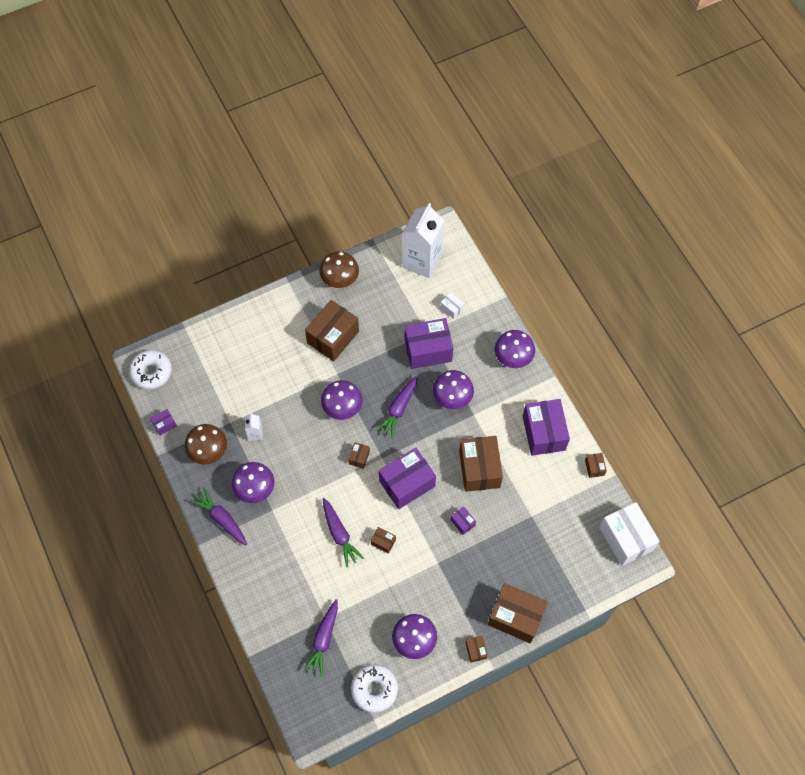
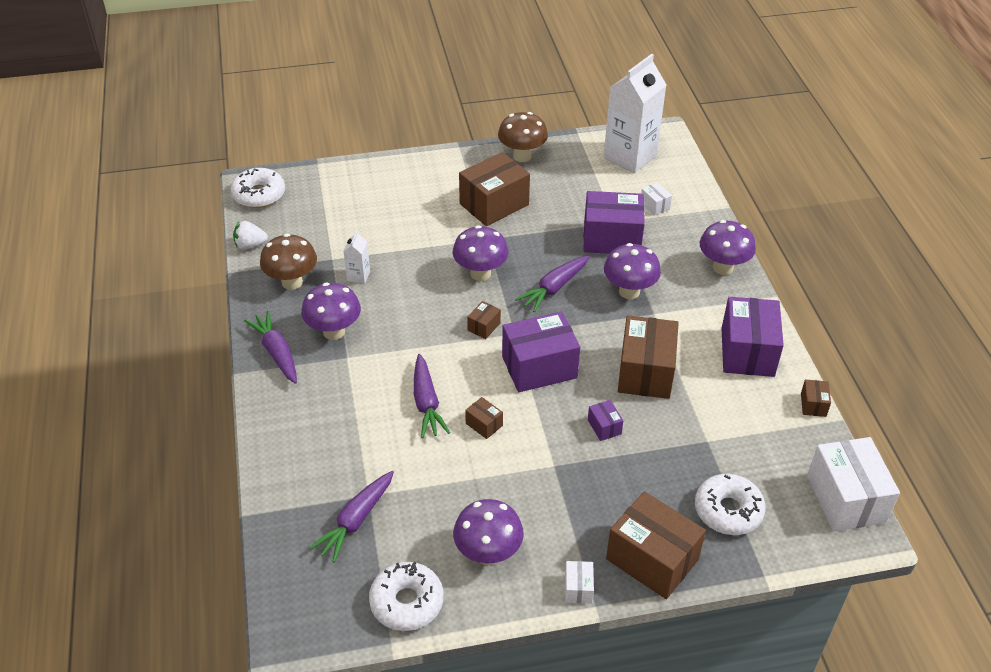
camera: 15 degrees right, 20 degrees down
purple box [150,409,177,435] -> white strawberry [233,221,268,250]
brown box [465,636,488,663] -> white box [565,561,594,604]
none -> white donut [695,474,766,535]

